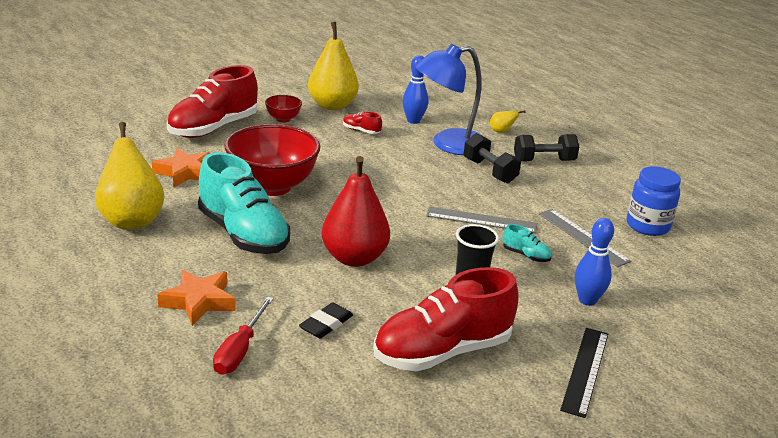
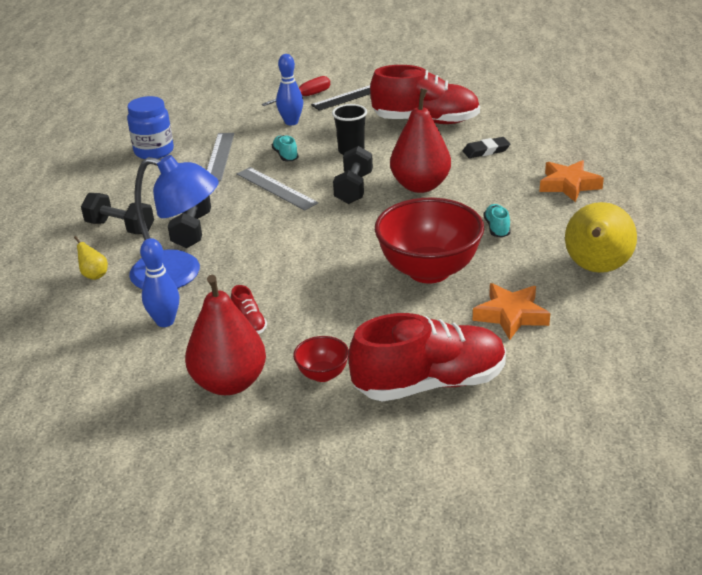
camera: 140 degrees left, 5 degrees up
turquoise shoe [198,152,290,254] -> turquoise shoe [483,204,511,237], size x0.41
red screwdriver [213,297,274,375] -> red screwdriver moved to [261,76,330,106]
yellow pear [308,22,359,110] -> red pear [185,275,266,395]
none -> black dumbbell [333,146,373,204]

